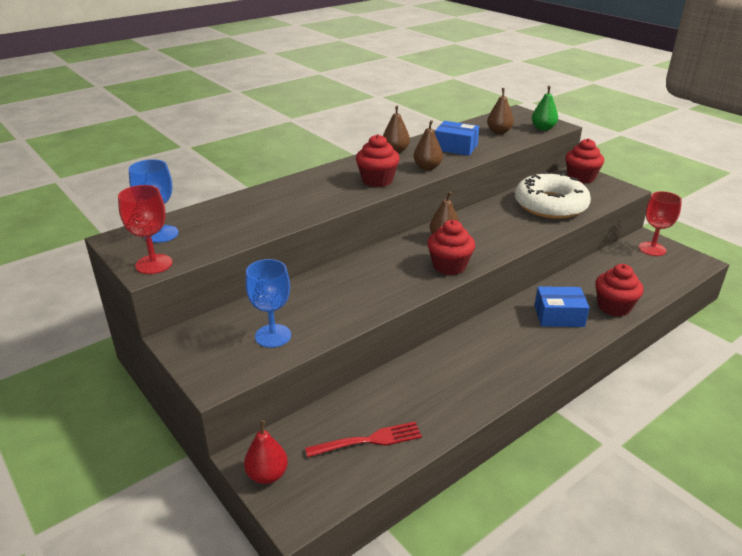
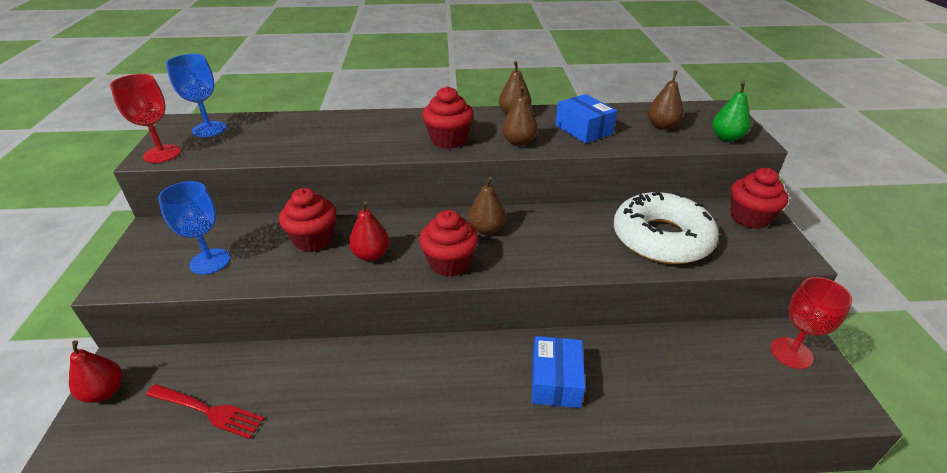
camera: 35 degrees right, 5 degrees up
blue box [534,286,589,327] -> blue box turned 60 degrees clockwise [532,336,585,408]
red cupcake [595,264,644,317] -> red cupcake moved to [279,188,336,252]
none -> red pear [349,201,390,261]

